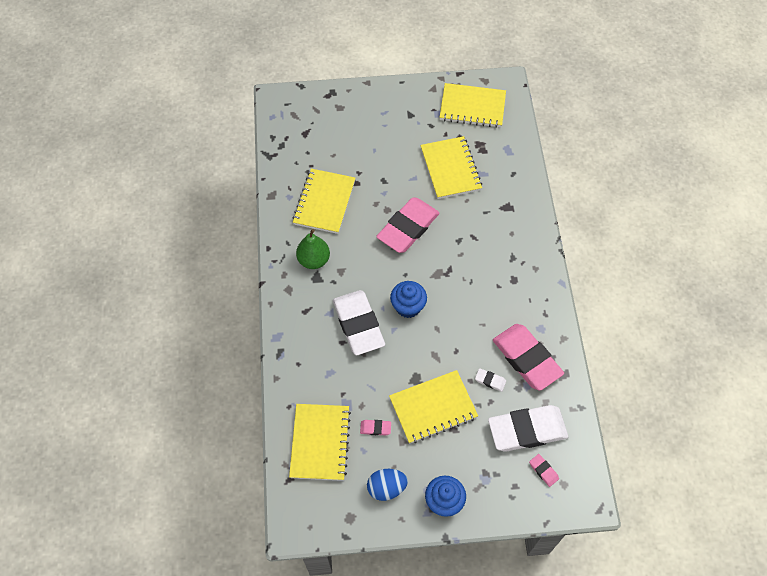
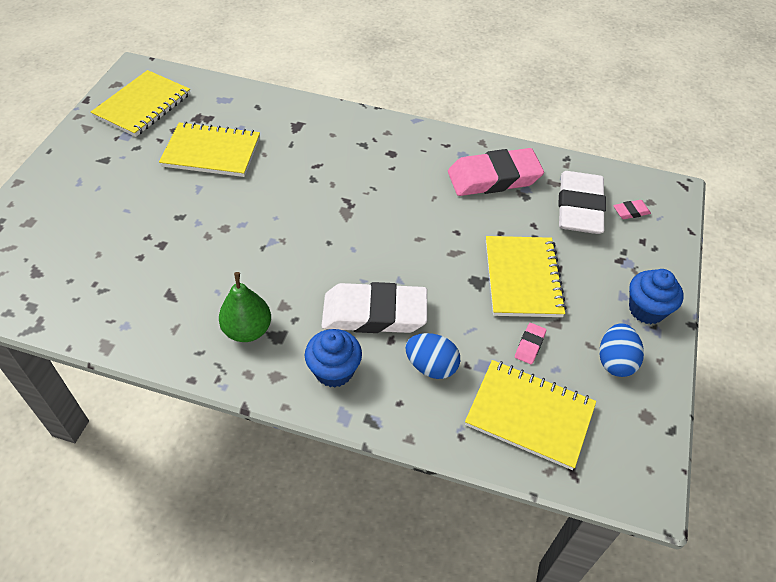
camera: 70 degrees left, 10 degrees down
yellow notebook [293,169,355,234] -> none
pink eraser [376,198,440,253] -> none
blue cupcake [390,281,427,318] -> blue cupcake moved to [305,329,362,387]
white eraser [475,368,506,392] -> none
none -> blue egg [405,333,460,379]

